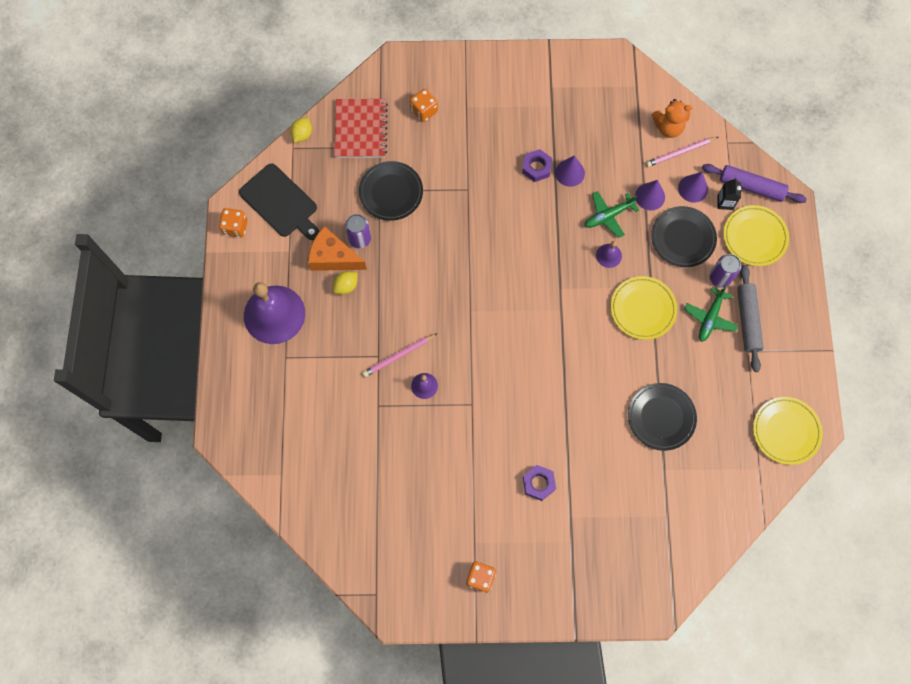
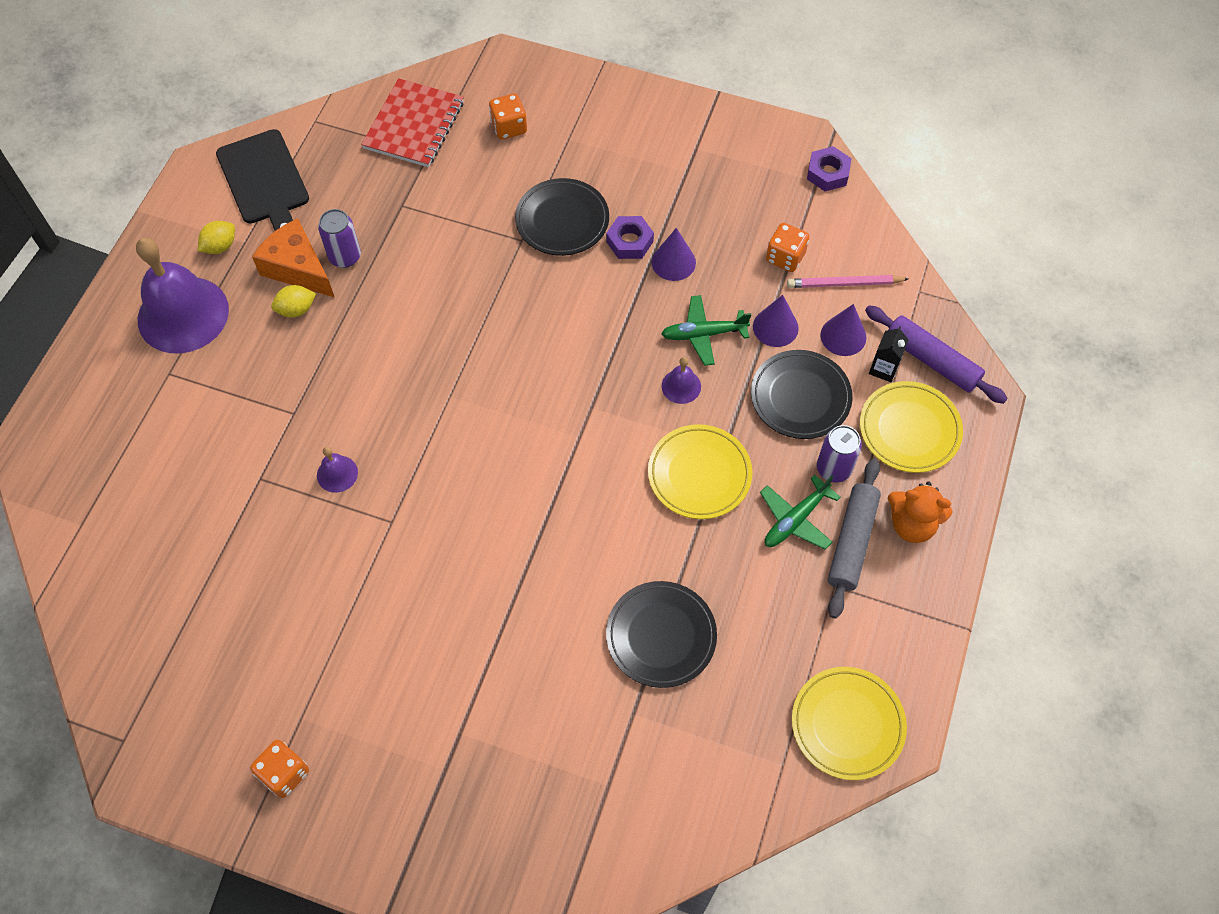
camera: 20 degrees right, 10 degrees down
orange dice [219,208,248,238] -> orange dice moved to [766,223,809,272]
yellow lemon [290,118,312,143] -> yellow lemon moved to [198,221,235,254]
black plate [359,161,423,221] -> black plate moved to [515,178,609,256]
pink pencil [362,333,438,377] -> none
purple nut [523,465,556,501] -> purple nut moved to [807,146,852,191]
orange teddy bear [652,99,692,138] -> orange teddy bear moved to [887,482,953,543]

